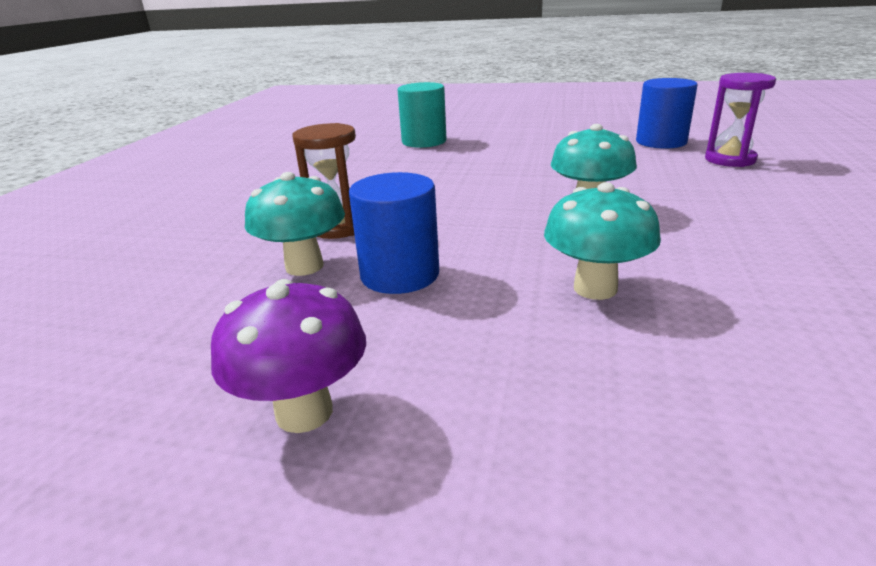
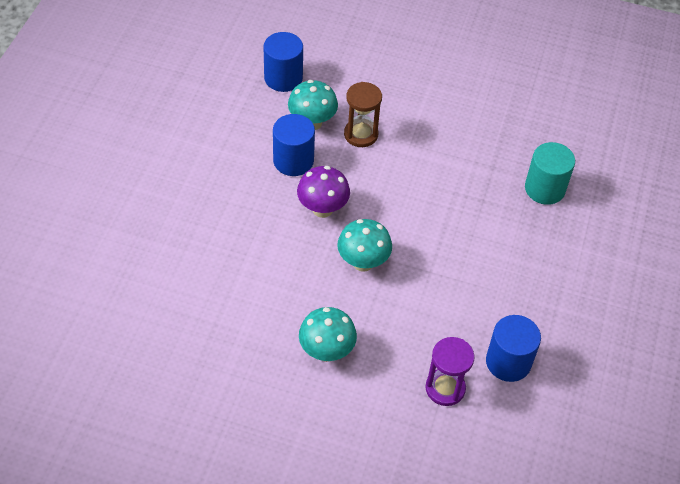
camera: 90 degrees right, 25 degrees up
purple mushroom [211,279,366,433] -> purple mushroom moved to [297,166,350,218]
turquoise mushroom [544,182,661,300] -> turquoise mushroom moved to [299,307,357,362]
none -> blue cylinder [264,32,303,92]

